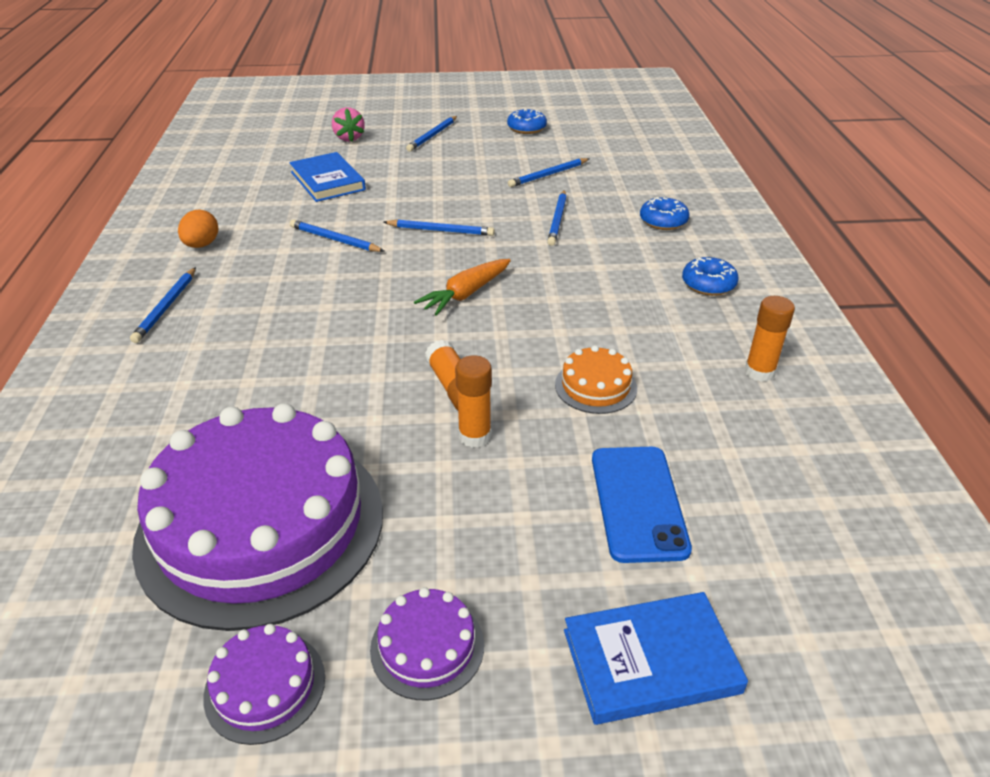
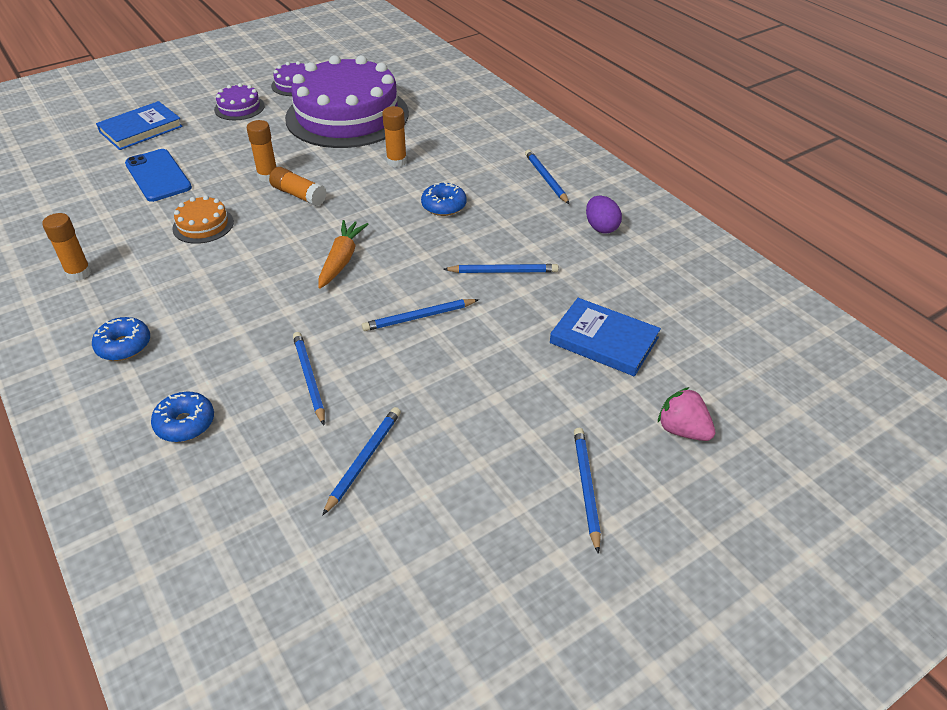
camera: 150 degrees right, 5 degrees up
orange egg [178,209,219,248] -> purple egg [586,196,622,234]
blue donut [507,109,547,134] -> blue donut moved to [421,182,466,216]
none -> orange glue stick [382,106,407,167]

